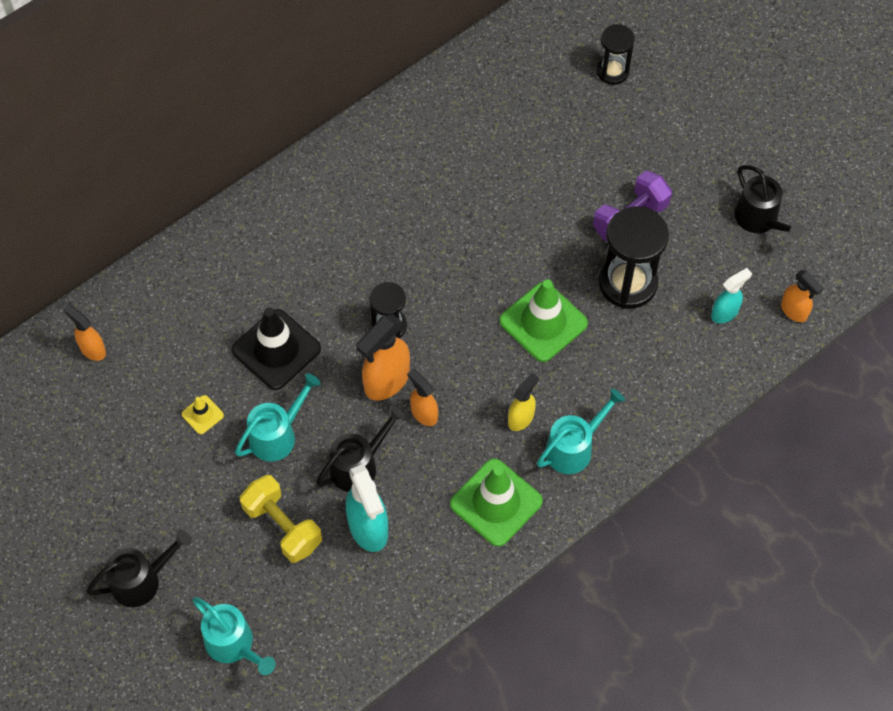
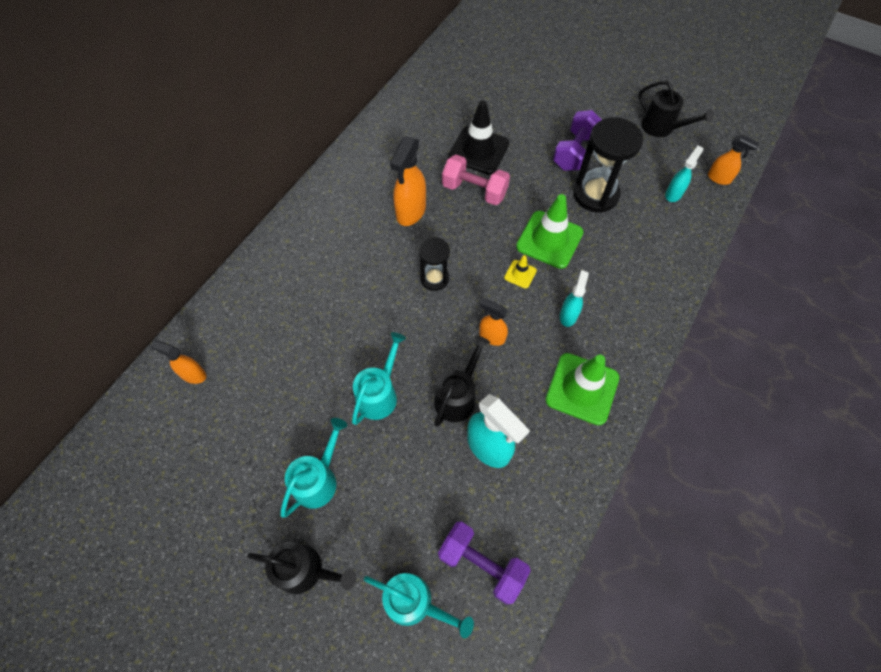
camera: 20 degrees left, 0 degrees up
black watering can [86,530,192,607] -> black watering can turned 60 degrees clockwise [247,542,356,594]
yellow traffic cone [182,395,224,434] -> yellow traffic cone moved to [504,255,537,289]
black traffic cone [232,308,321,390] -> black traffic cone moved to [448,100,509,175]
yellow dumbbell [240,475,322,563] -> none
orange spray bottle [356,314,410,401] -> orange spray bottle moved to [390,136,426,226]
yellow spray bottle [508,373,539,431] -> turquoise spray bottle [560,270,589,327]
turquoise watering can [537,389,625,474] -> turquoise watering can moved to [280,418,347,517]
black hourglass [597,24,635,85] -> none
none -> purple dumbbell [438,521,531,605]
none -> pink dumbbell [442,154,510,205]

